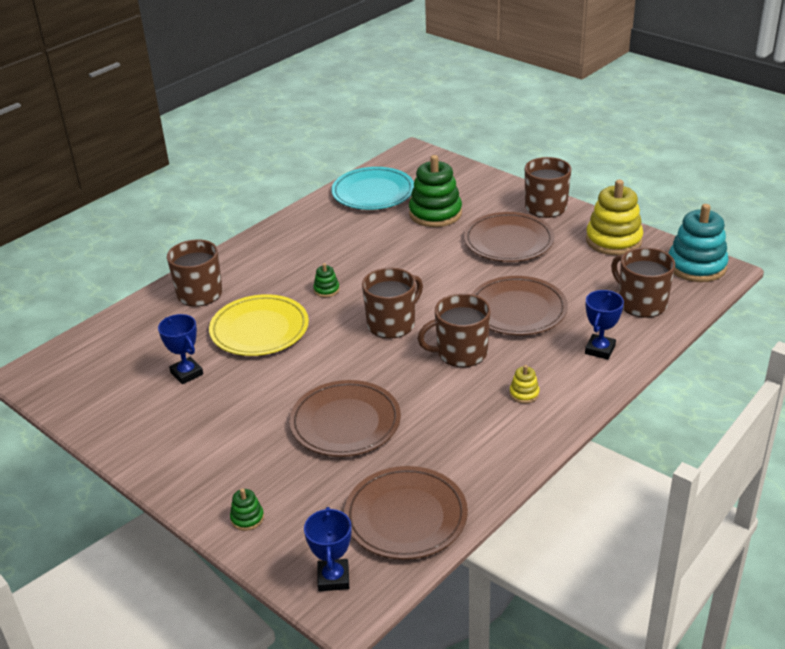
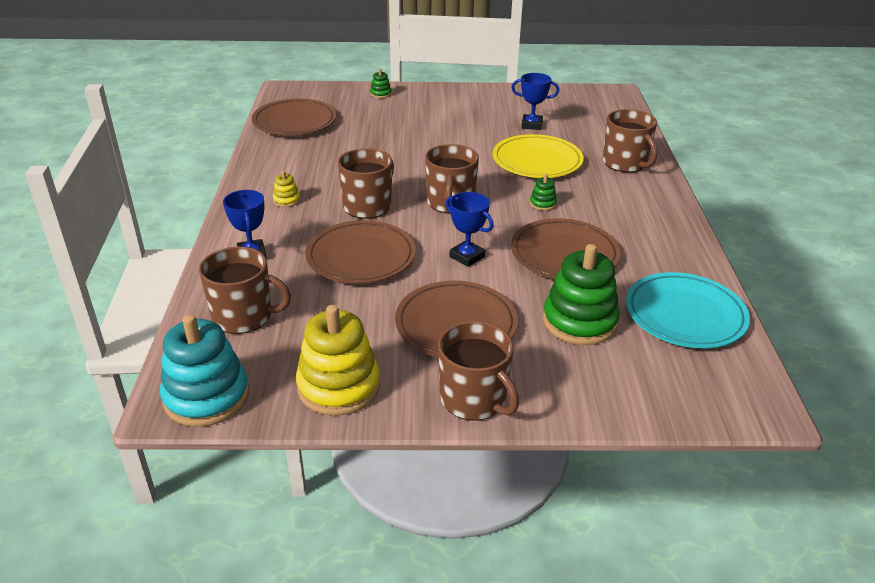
camera: 135 degrees right, 0 degrees up
brown plate [289,380,401,457] -> brown plate moved to [511,218,621,279]
blue trophy [304,507,352,591] -> blue trophy moved to [446,192,493,267]

